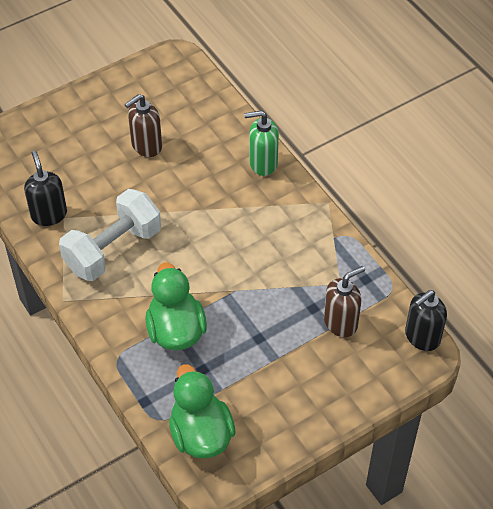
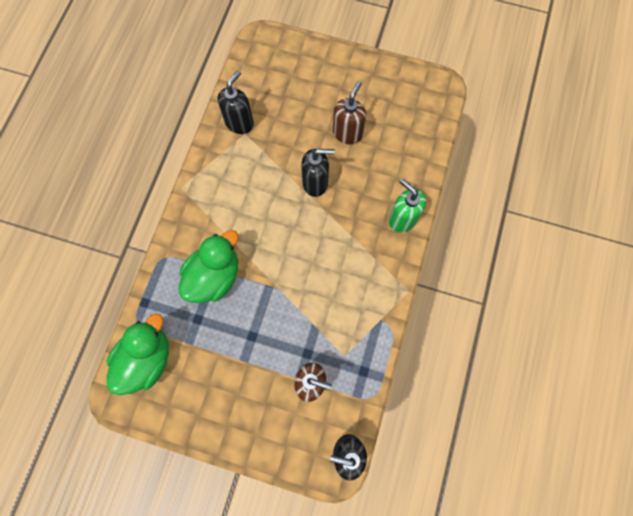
camera: 50 degrees right, 20 degrees up
white dumbbell [59,189,161,281] -> none
brown soap dispenser [125,94,162,157] -> brown soap dispenser turned 105 degrees clockwise [333,81,366,144]
none -> black soap dispenser [301,149,335,197]

